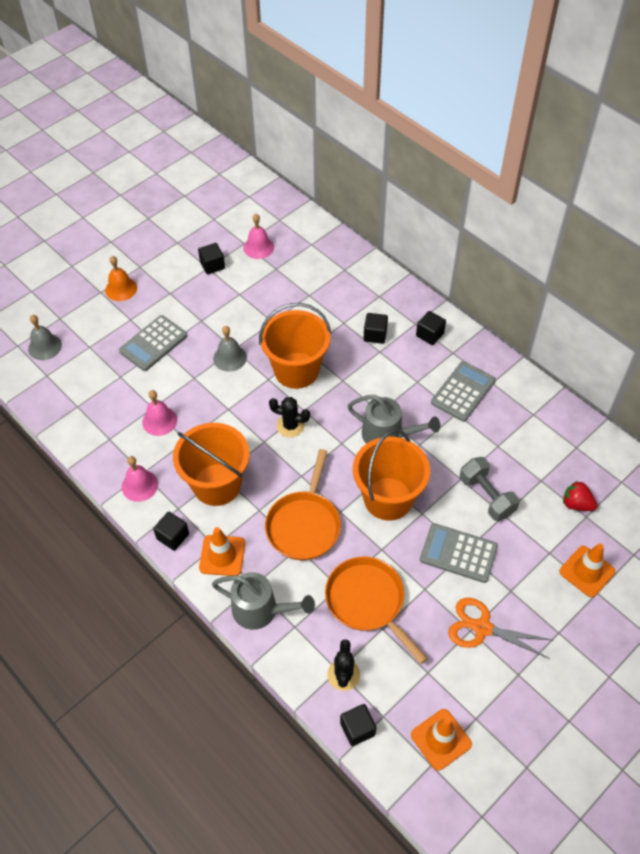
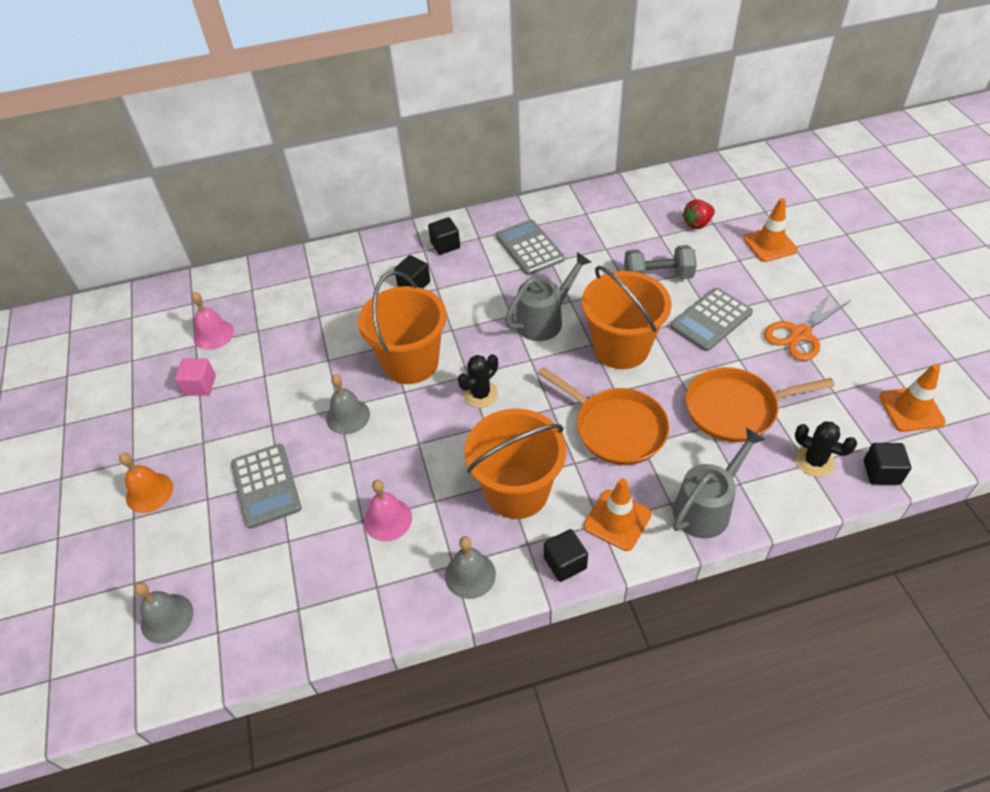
camera: 60 degrees left, 5 degrees down
pink bell [122,456,158,502] -> grey bell [445,536,496,599]
black cube [198,243,225,274] -> pink cube [175,358,216,395]

